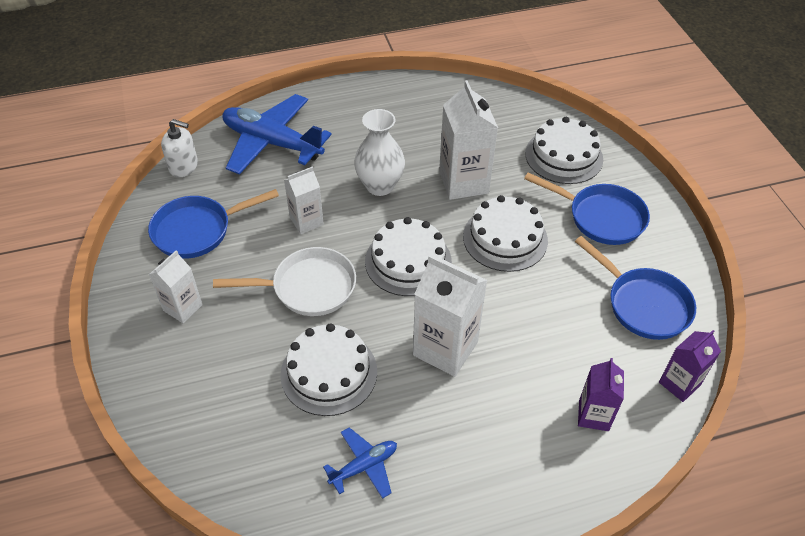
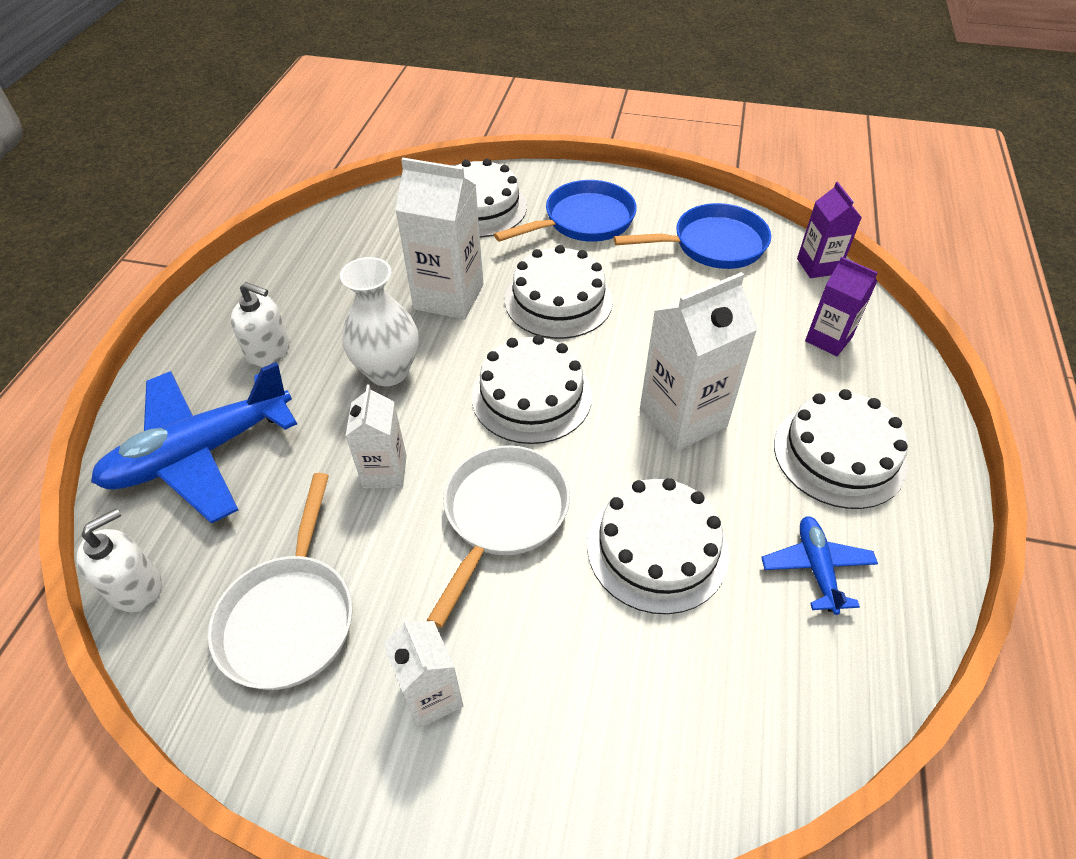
camera: 60 degrees left, 0 degrees up
blue pan [148,189,279,259] -> white pan [208,473,352,690]
none -> white soap dispenser [230,282,289,367]
none -> white cake [774,389,908,509]

